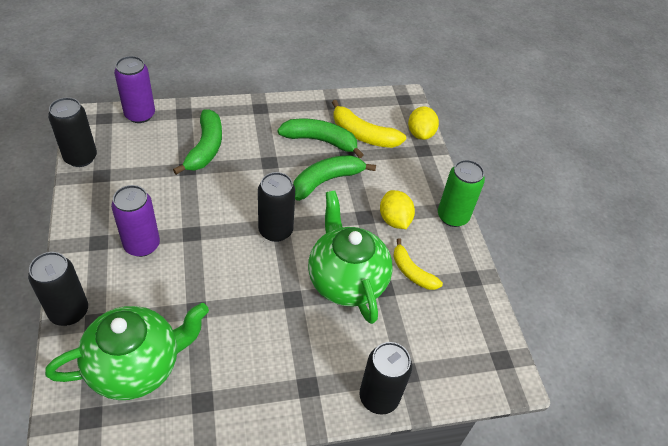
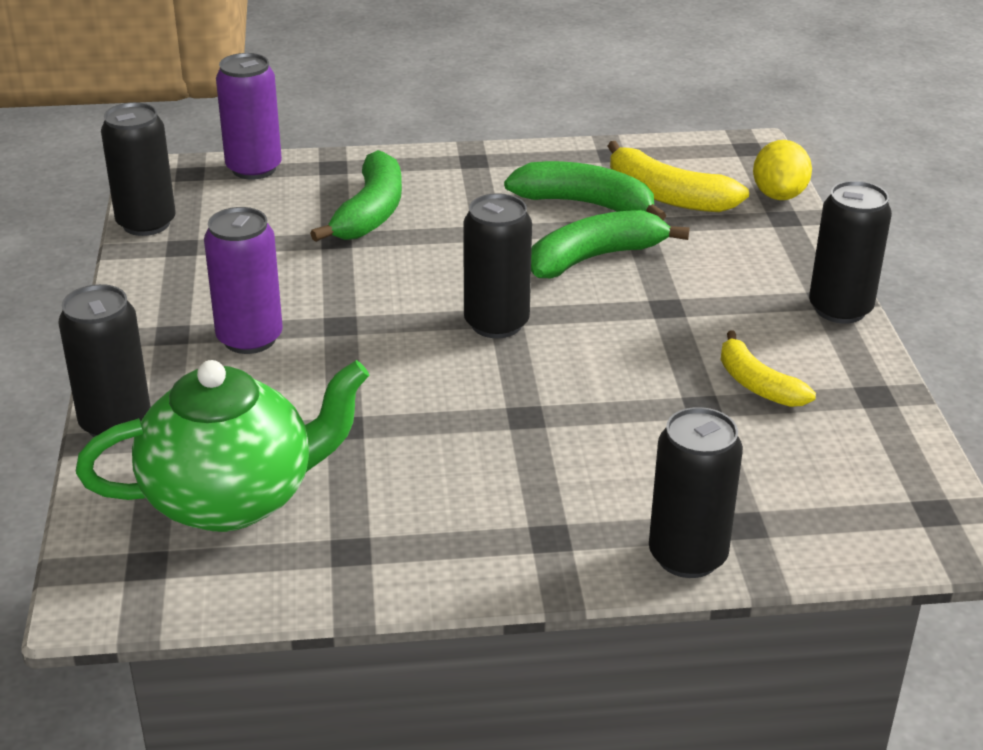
camera: 10 degrees right, 15 degrees down
green teapot [308,190,393,324] -> none
yellow lemon [380,190,415,229] -> none
green can [438,160,485,227] -> black can [809,181,892,324]

